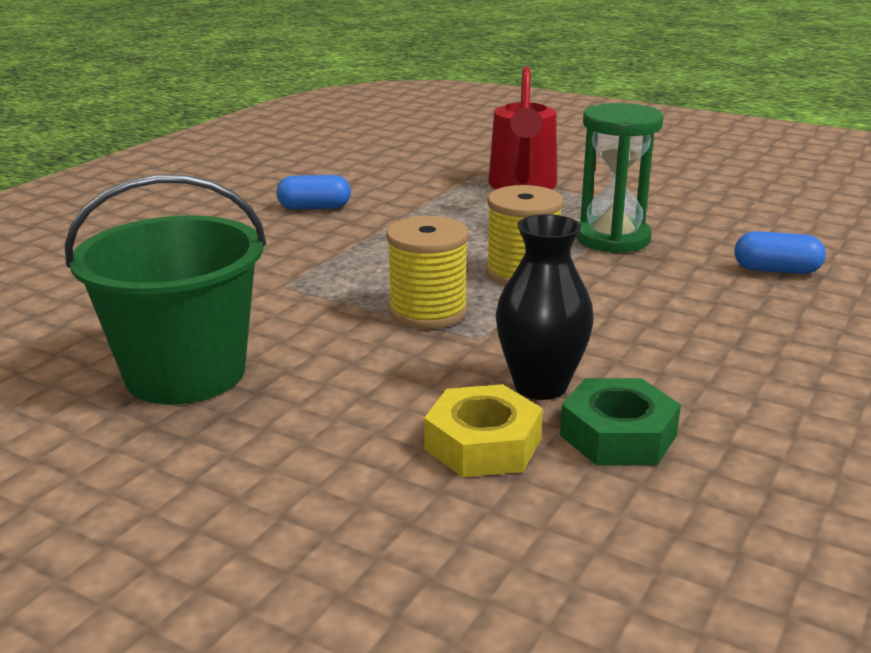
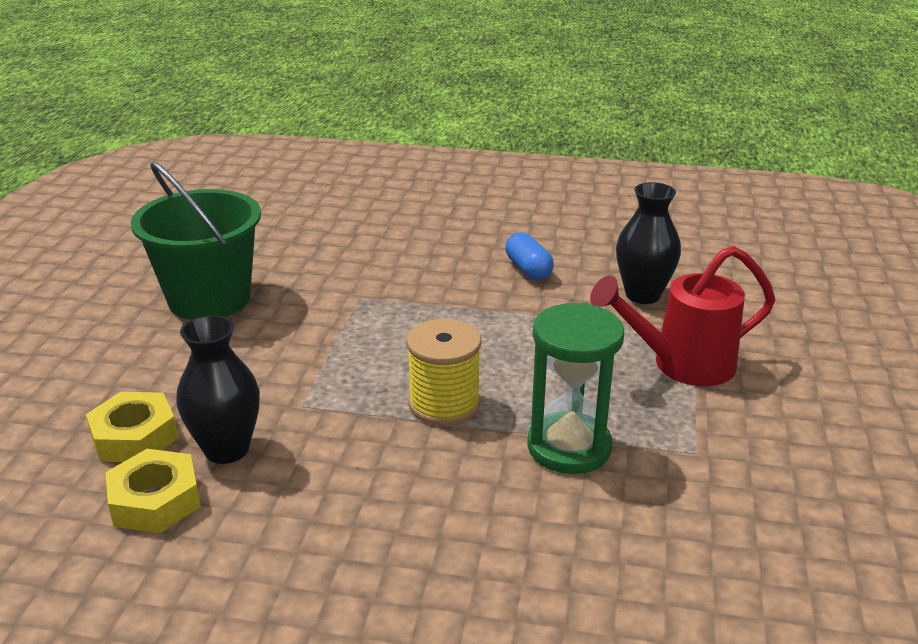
camera: 70 degrees right, 5 degrees up
yellow spool [386,216,469,329] -> none
green nut [560,378,681,465] -> yellow nut [106,449,201,533]
blue capsule [734,231,826,274] -> none
none -> black vase [616,182,681,304]

